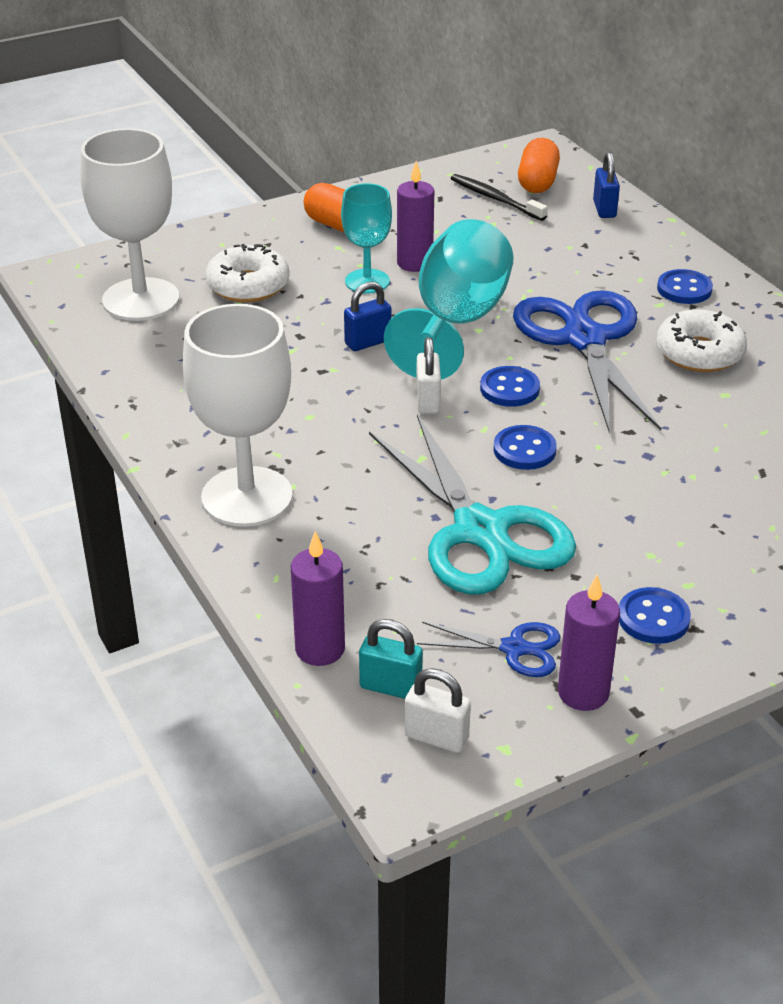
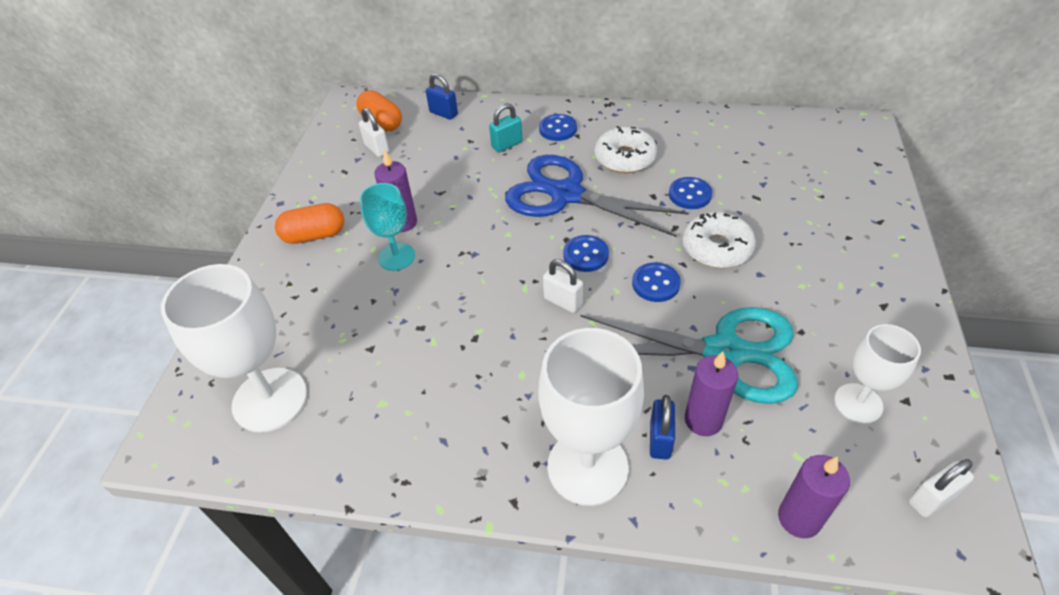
camera: 50 degrees left, 10 degrees up
white donut [205,244,290,302] -> white donut moved to [683,212,756,268]
blue padlock [344,281,392,351] -> blue padlock moved to [650,395,675,460]
turquoise padlock [359,619,423,699] -> turquoise padlock moved to [489,103,523,152]
turquoise goblet [384,219,514,379] -> none
blue scissors [417,622,561,677] -> white goblet [834,324,921,424]
black toothbrush [450,174,548,221] -> white padlock [359,108,389,157]
purple candle [558,575,620,711] -> purple candle moved to [685,351,738,436]
blue button [619,587,691,644] -> blue button moved to [669,177,712,209]

